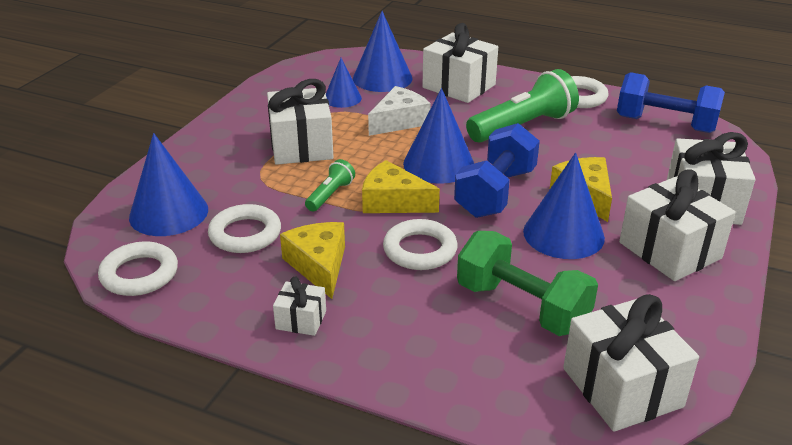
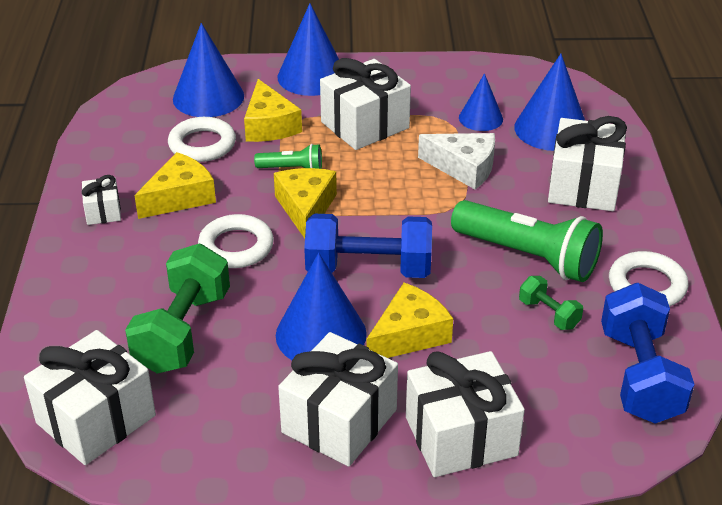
camera: 65 degrees right, 5 degrees up
white ring [98,241,178,296] -> none
blue cone [403,88,474,184] -> blue cone moved to [278,3,339,96]
none -> yellow cheese [244,79,302,142]
none -> green dumbbell [519,276,583,330]

